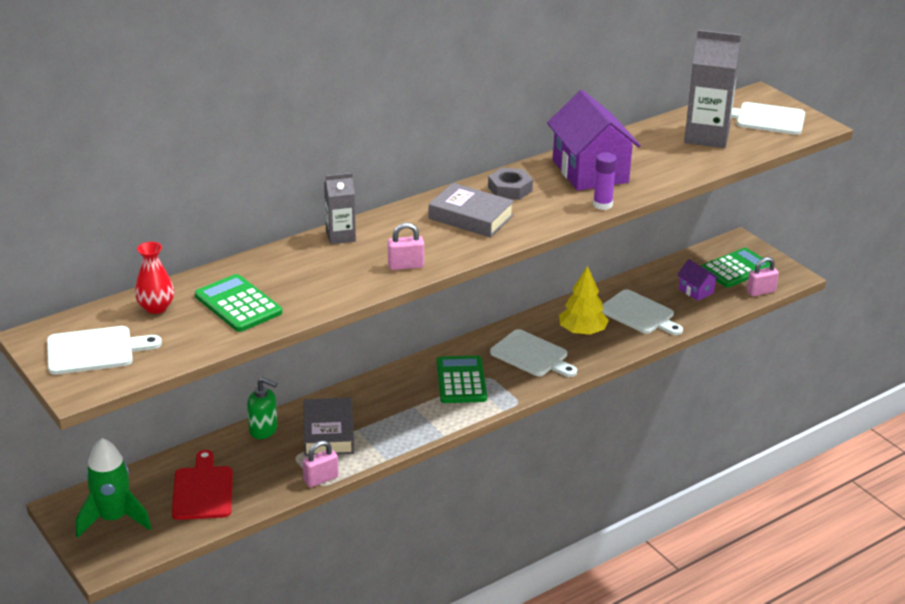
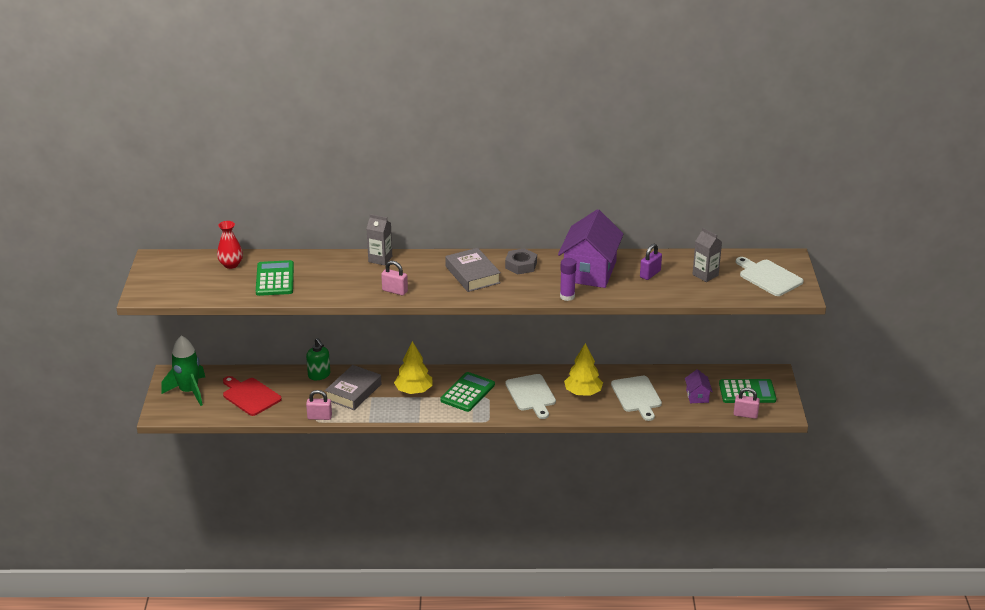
camera: 35 degrees right, 0 degrees up
white cutting board [47,326,162,375] -> none
red cutting board [172,450,233,520] -> red cutting board turned 75 degrees counterclockwise [223,376,282,416]
grey carton [684,30,741,148] -> grey carton [692,228,722,282], size x0.56
none -> yellow tree [394,341,433,394]
none -> purple padlock [640,244,662,280]

